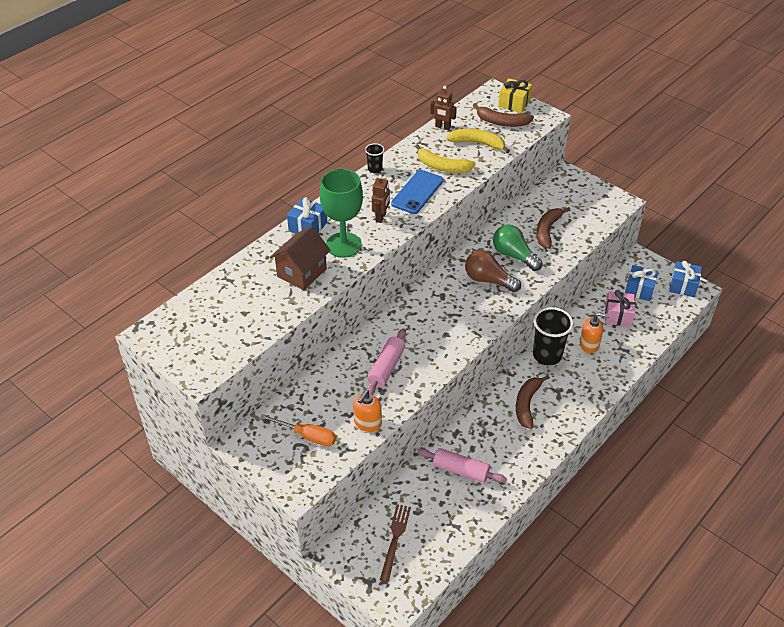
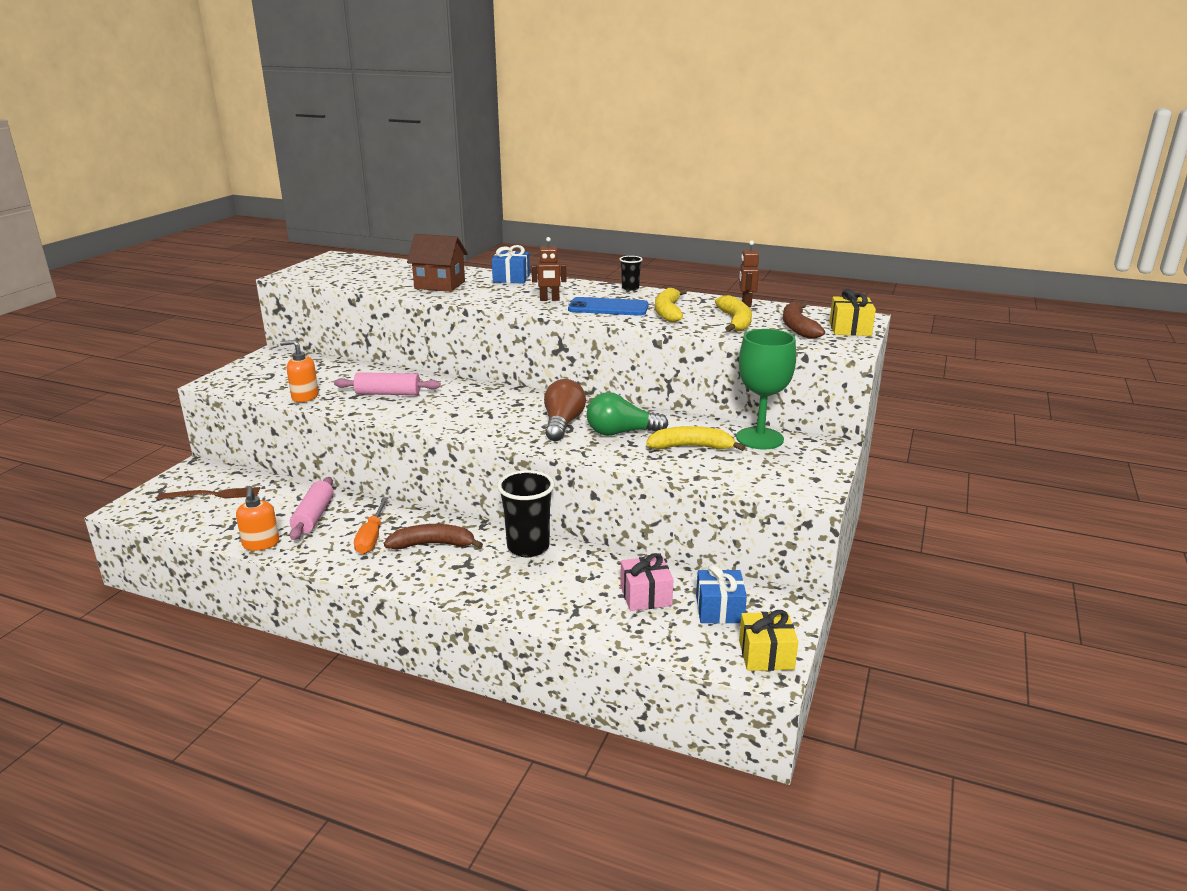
camera: 70 degrees right, 20 degrees down
orange screwdriver [260,414,336,446] -> orange screwdriver moved to [354,497,388,554]
green goblet [320,169,363,258] -> green goblet moved to [736,329,796,449]
green light bulb [493,225,542,271] -> green light bulb turned 120 degrees counterclockwise [587,392,669,436]
brown banana [536,207,570,249] -> yellow banana [646,426,745,451]
orange soap dispenser [580,312,610,353] -> orange soap dispenser moved to [236,486,279,551]
blue gift [669,261,702,297] -> yellow gift [739,610,798,671]

